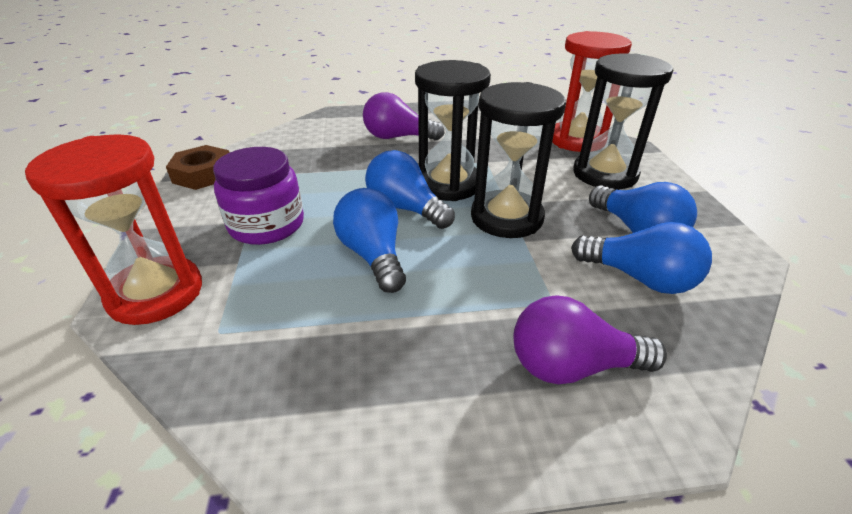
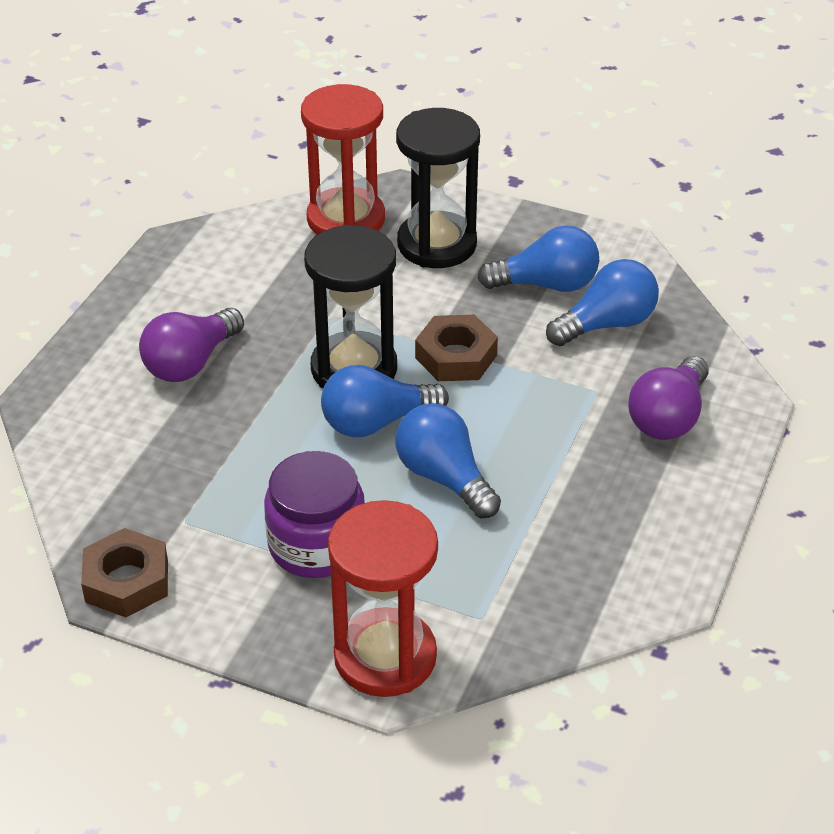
camera: 60 degrees left, 5 degrees up
blue light bulb [333,188,406,293] -> blue light bulb turned 45 degrees clockwise [395,403,501,518]
black hourglass [471,82,566,238] -> brown nut [415,315,498,381]

